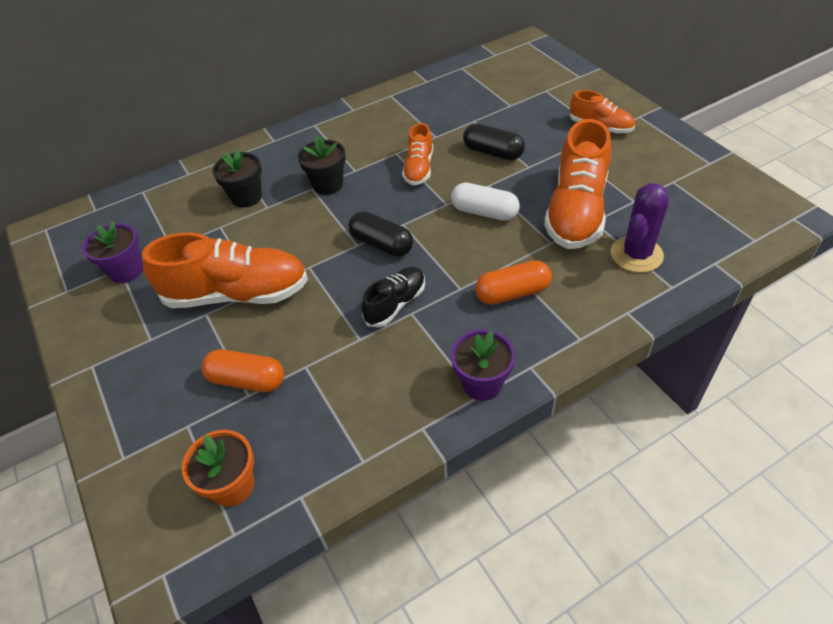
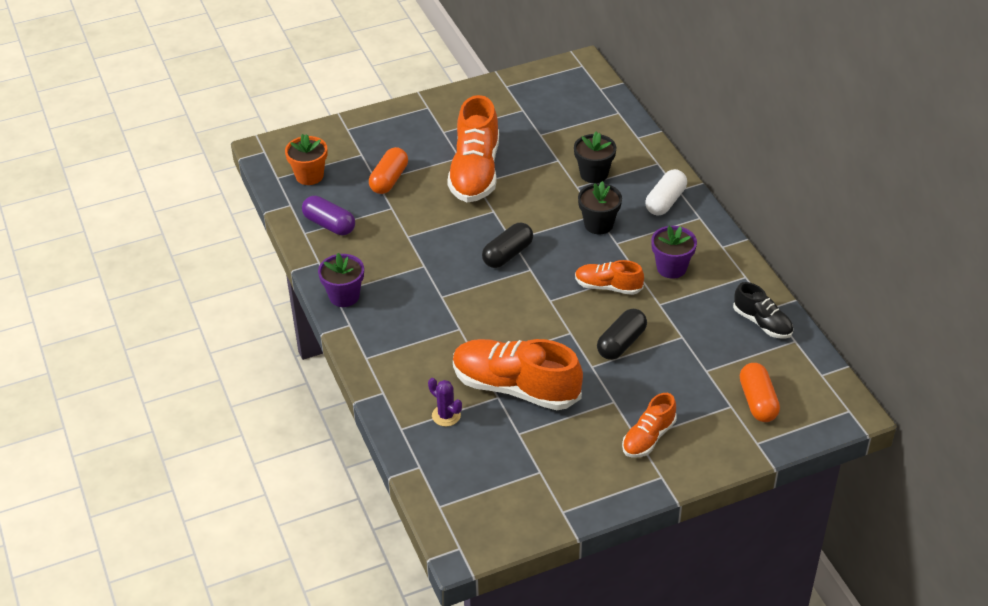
camera: 95 degrees right, 5 degrees down
purple flower pot [83,221,143,283] -> purple flower pot moved to [651,226,697,279]
black shoe [361,267,425,327] -> black shoe moved to [733,282,793,339]
white capsule [451,183,520,221] -> white capsule moved to [645,169,687,215]
orange capsule [475,260,552,305] -> orange capsule moved to [740,363,780,422]
purple cactus [611,183,668,273] -> purple cactus [428,378,462,426], size x0.61
none -> purple capsule [302,196,355,235]

